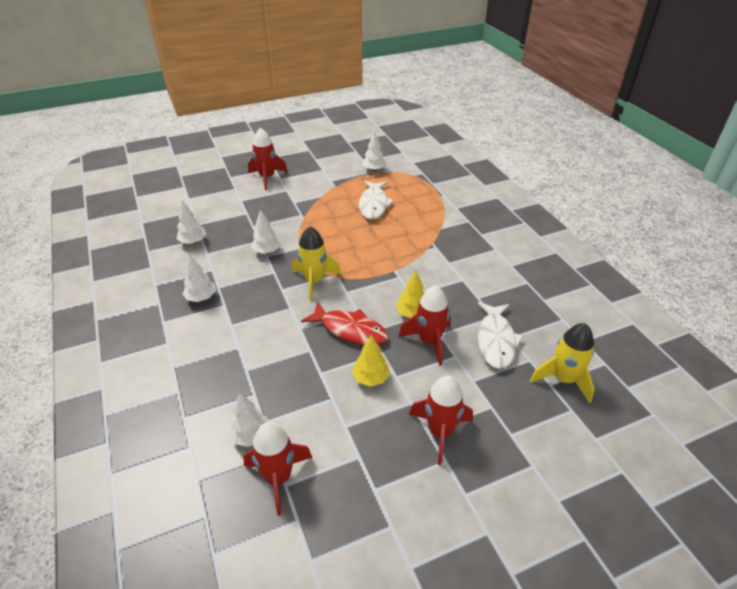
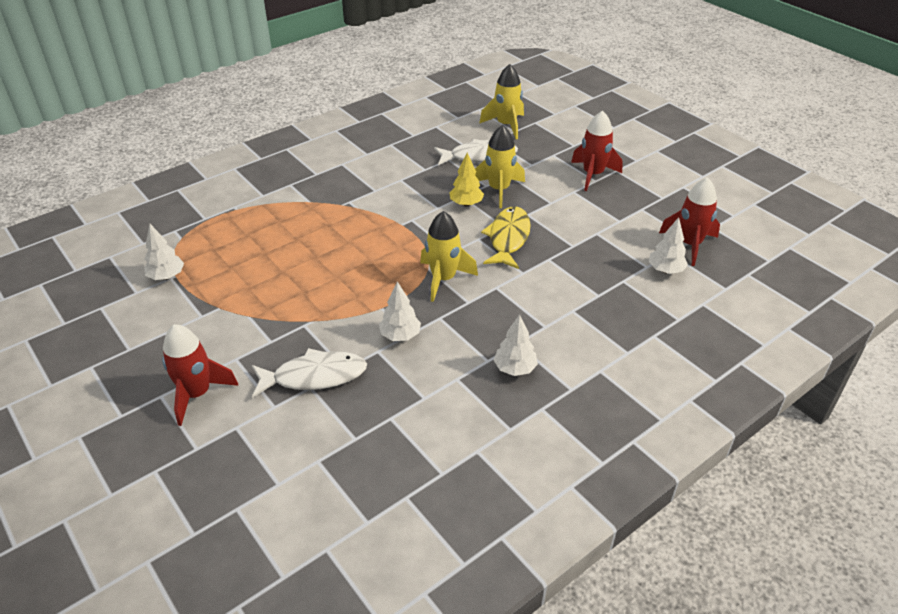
camera: 105 degrees left, 0 degrees up
white tree [177,201,206,244] -> none
red fish [301,302,388,345] -> yellow fish [481,206,531,269]
yellow tree [352,335,390,387] -> none
white fish [359,181,394,220] -> white fish moved to [252,348,367,398]
red rocket [399,285,451,366] -> yellow rocket [475,125,525,208]

